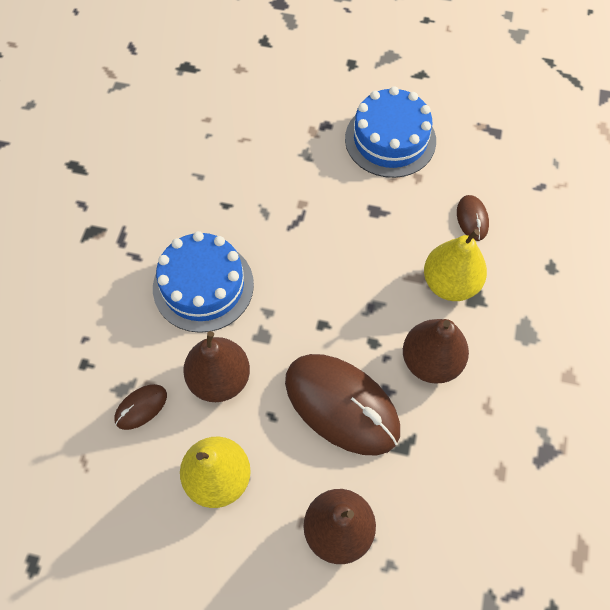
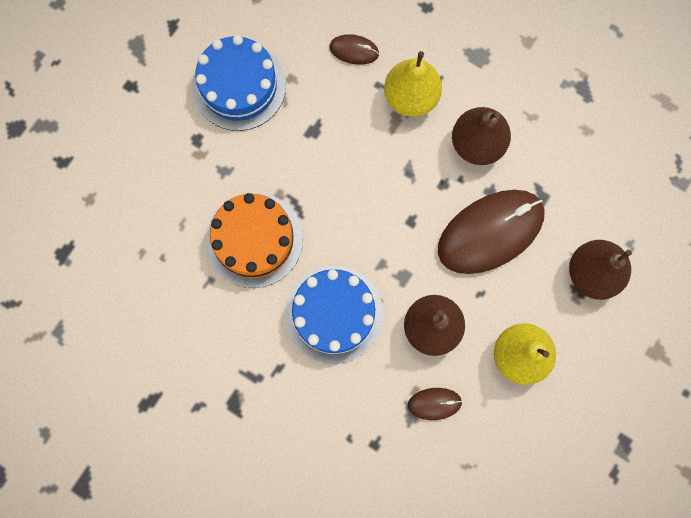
camera: 70 degrees left, 15 degrees up
brown mouse [114,384,167,430] -> brown mouse turned 75 degrees counterclockwise [408,388,463,420]
none -> orange cake [206,193,303,288]

